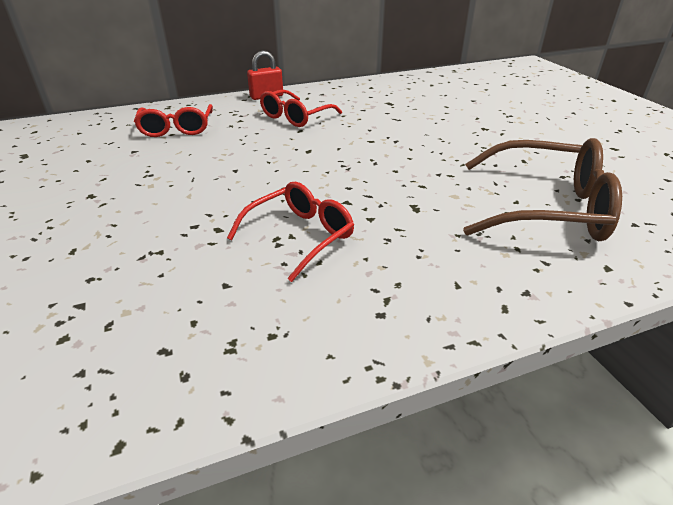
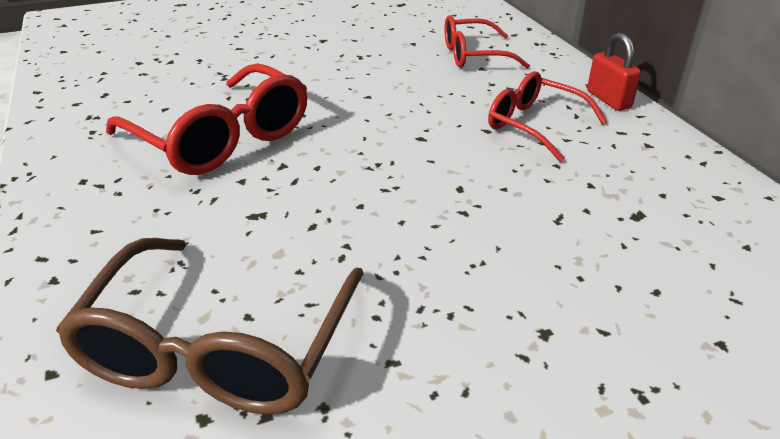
camera: 90 degrees right, 0 degrees up
red glasses [227,182,354,282] -> red glasses [106,63,307,175], size x1.59

